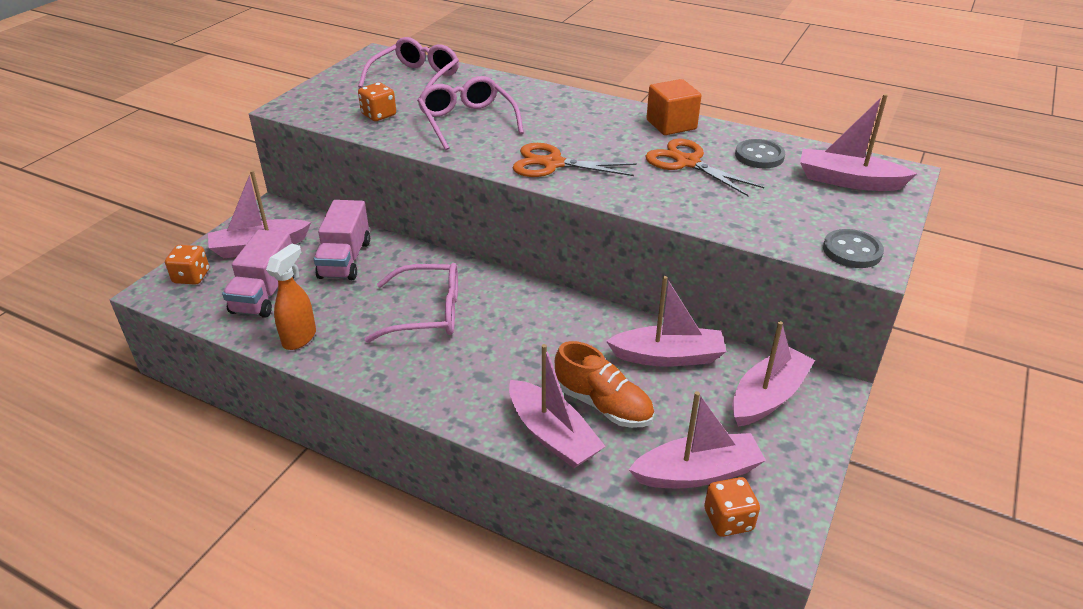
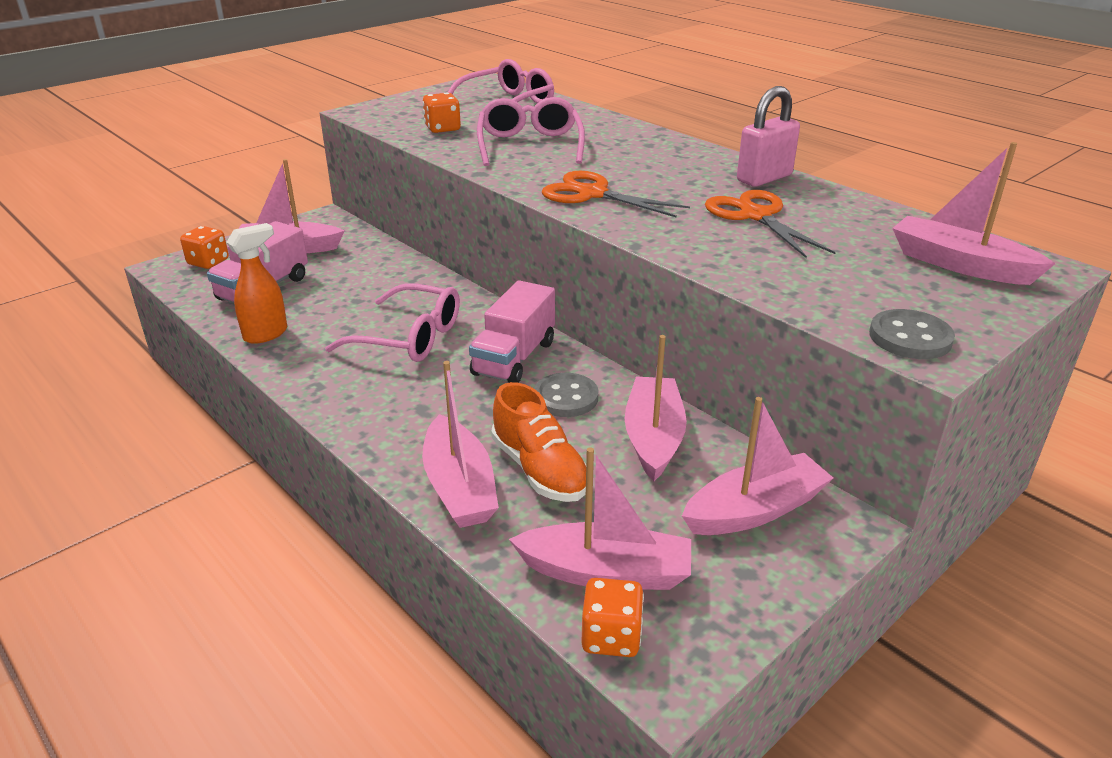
camera: 20 degrees right, 5 degrees down
pink truck [314,200,370,280] -> pink truck moved to [469,280,555,383]
pink boat [606,276,727,367] -> pink boat turned 105 degrees counterclockwise [624,335,687,481]
orange cube [646,79,701,135] -> pink padlock [737,86,800,187]
grey button [735,139,785,168] -> grey button moved to [534,373,598,417]

